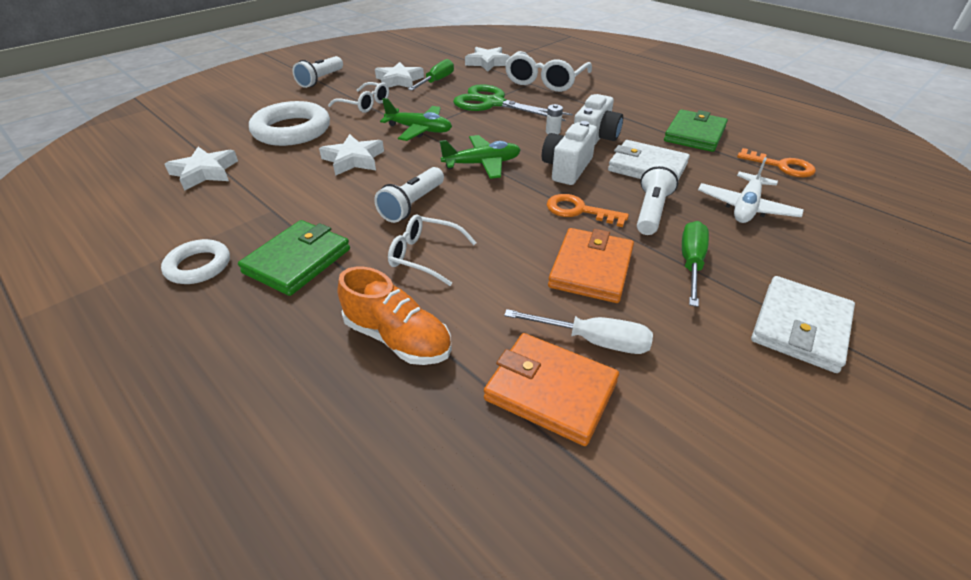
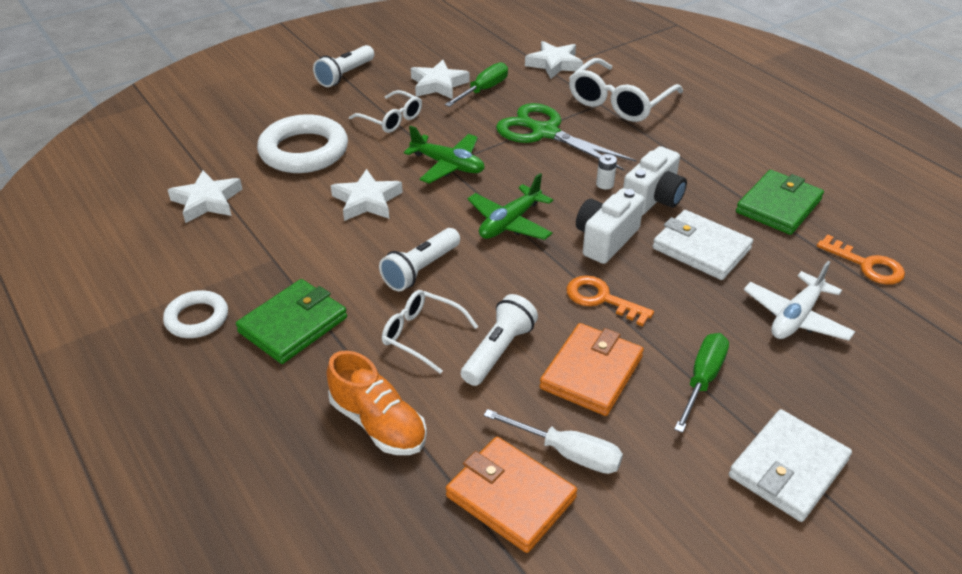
camera: 10 degrees right, 0 degrees up
green plane [440,135,521,179] -> green plane turned 135 degrees clockwise [467,173,553,240]
white flashlight [637,162,678,235] -> white flashlight moved to [461,294,538,386]

